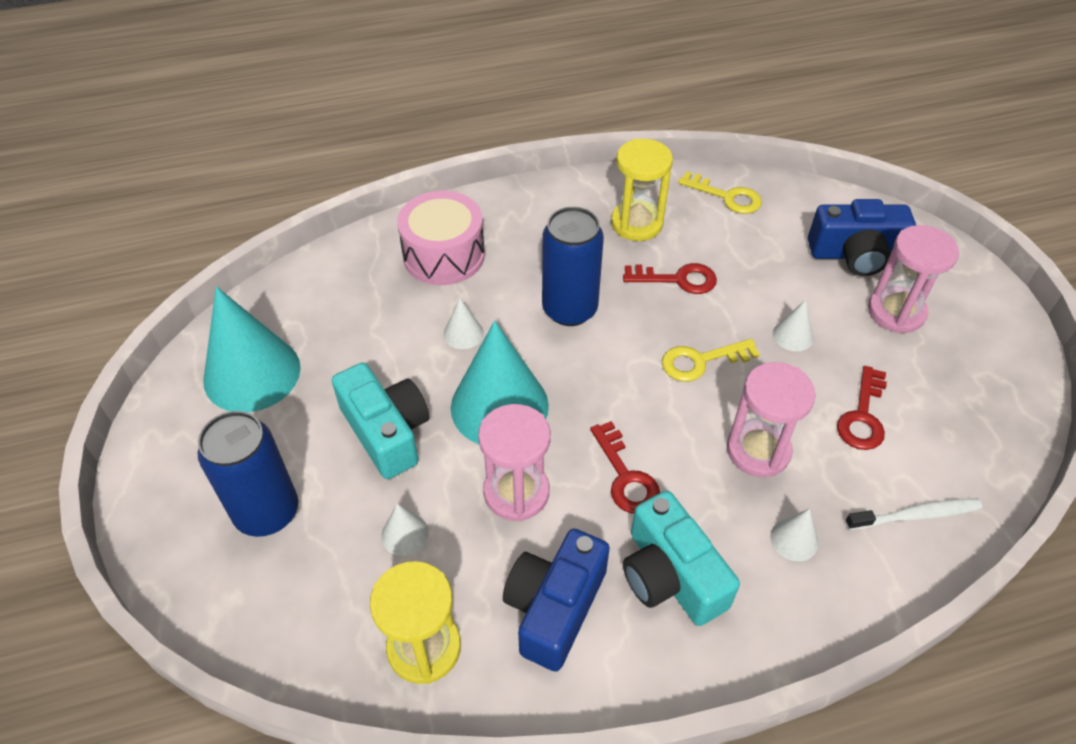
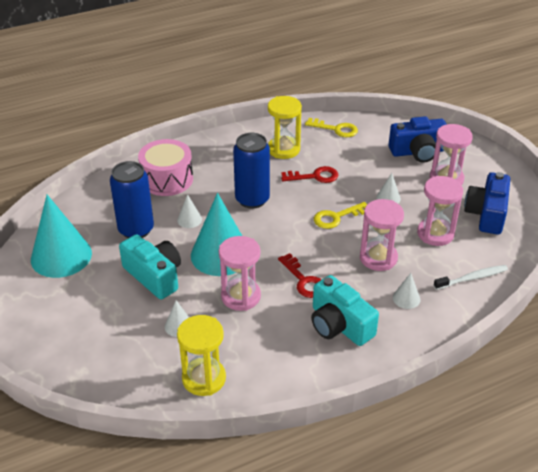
camera: 10 degrees left, 10 degrees down
blue can [198,411,298,537] -> blue can moved to [110,161,154,238]
blue camera [503,529,610,672] -> blue camera moved to [464,172,510,235]
red key [837,366,887,450] -> pink hourglass [417,176,463,246]

